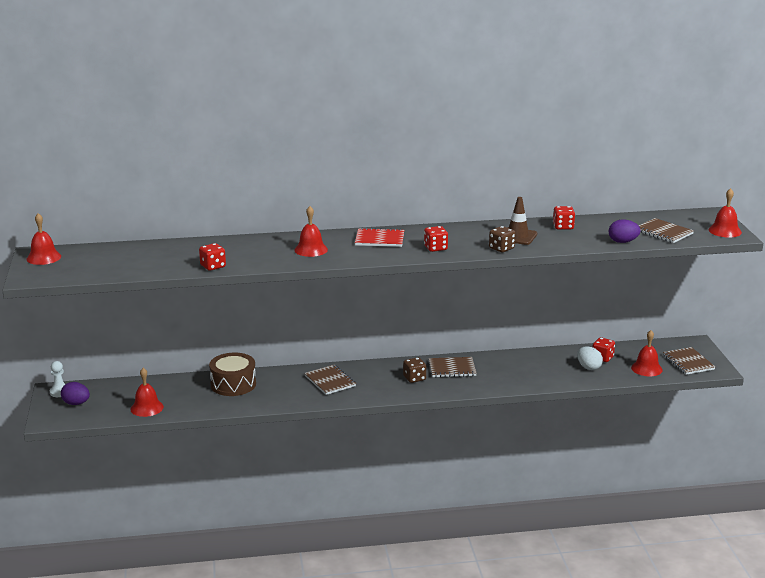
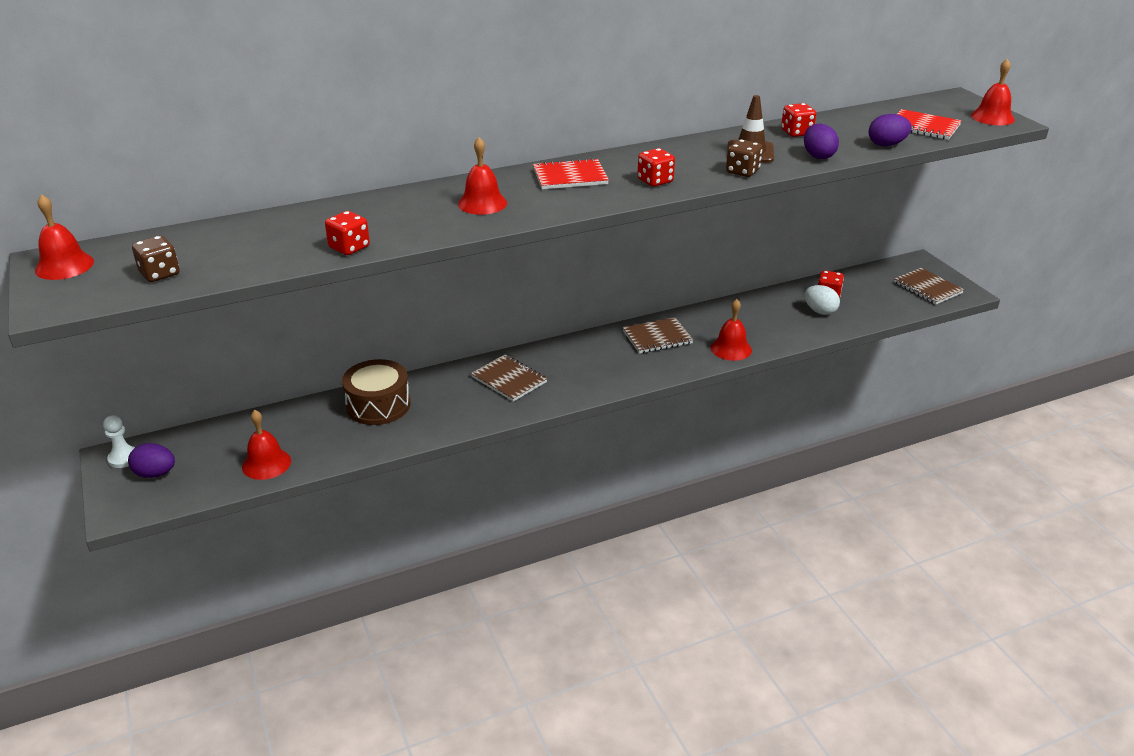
camera: 15 degrees left, 10 degrees up
brown dice [403,357,426,383] -> brown dice moved to [132,235,180,282]
red bell [631,330,663,376] -> red bell moved to [711,299,752,361]
brown notebook [639,218,694,243] -> red notebook [897,109,962,140]
none -> purple egg [804,124,839,159]

